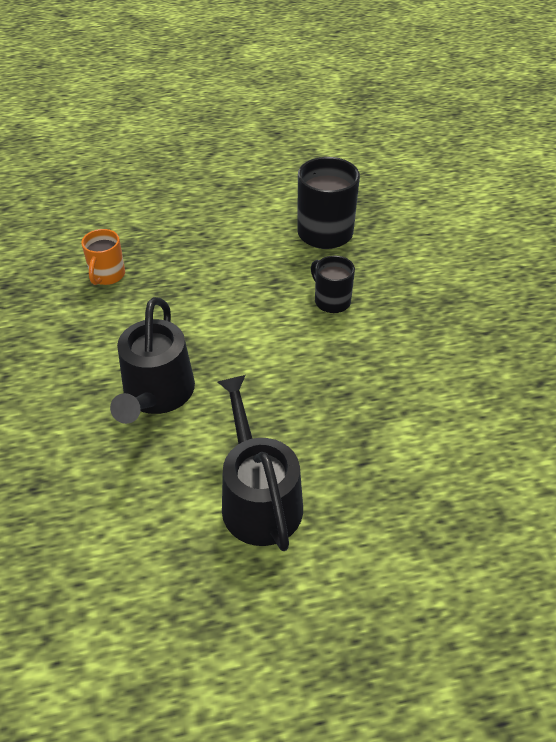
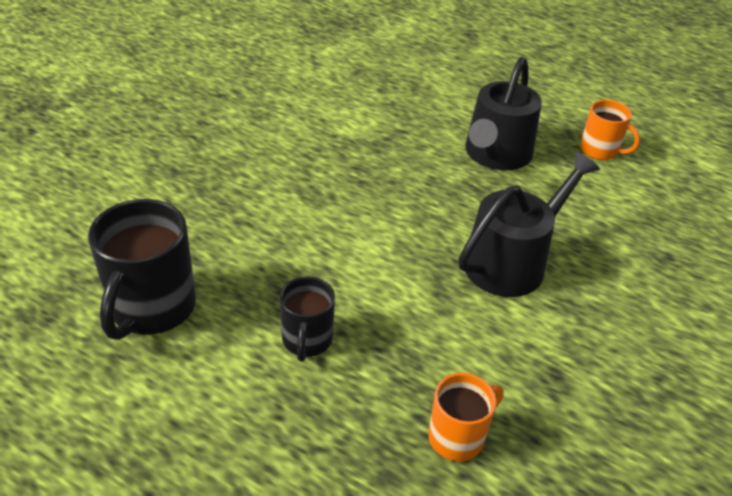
camera: 140 degrees left, 5 degrees down
black mug [311,255,355,313] -> black mug moved to [279,277,335,361]
none -> orange mug [580,100,640,160]

